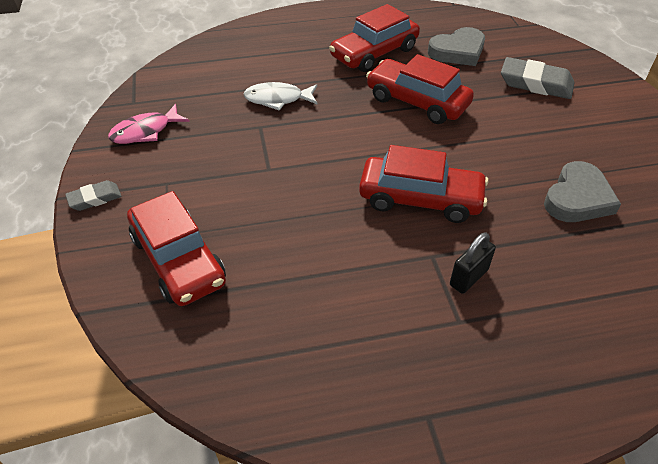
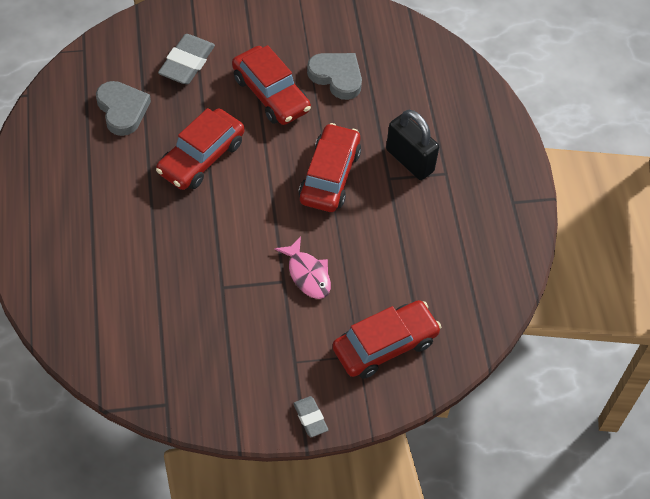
camera: 90 degrees left, 10 degrees up
pink fish [108,104,190,144] -> pink fish moved to [274,236,331,299]
white fish [244,82,317,111] -> none
red car [329,4,420,72] -> red car moved to [232,45,311,125]
black padlock [450,232,496,294] -> black padlock [386,110,439,180], size x1.65

